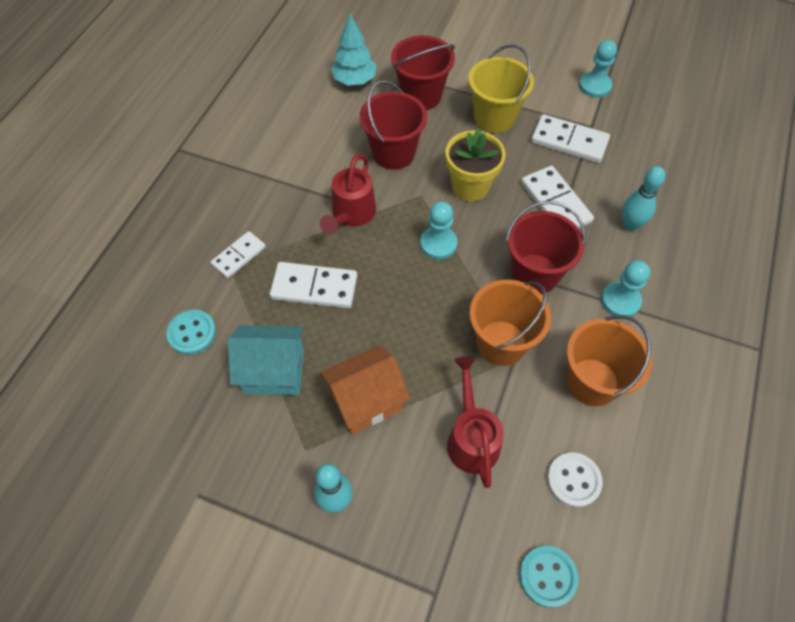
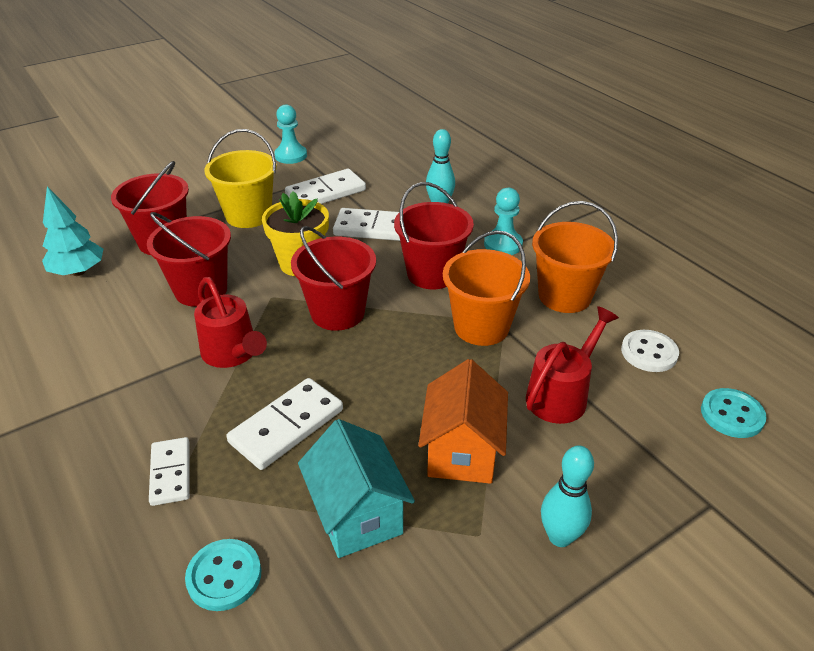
camera: 55 degrees left, 20 degrees down
turquoise house [228,325,304,395] -> turquoise house turned 60 degrees counterclockwise [298,419,415,558]
turquoise pawn [420,202,457,260] -> red bucket [291,226,376,331]
red watering can [447,356,504,488] -> red watering can turned 105 degrees clockwise [526,306,619,424]

